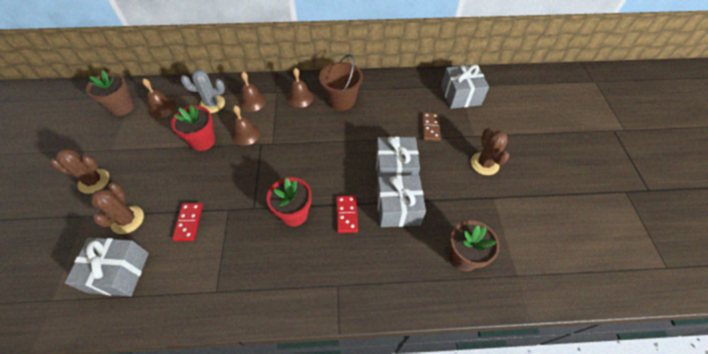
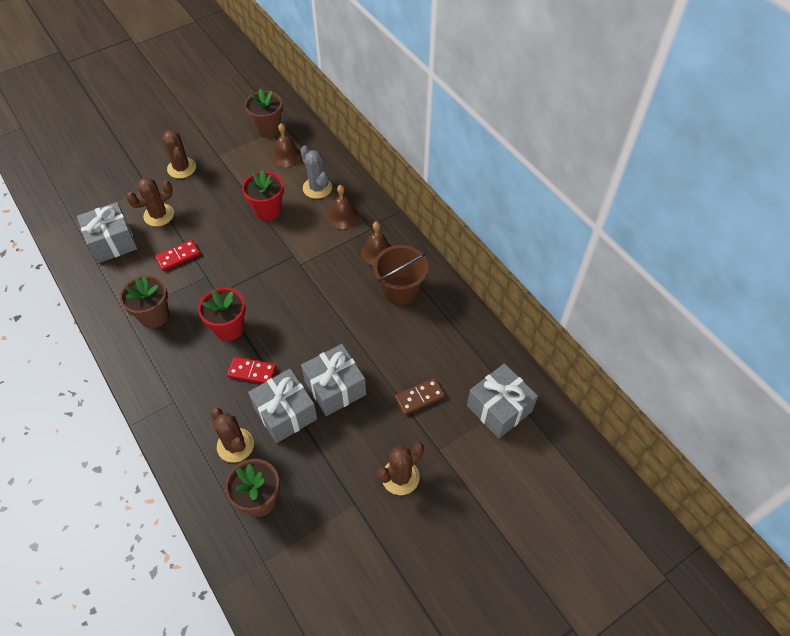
camera: 60 degrees right, 0 degrees up
brown bell [232,106,260,146] -> none
red domino [337,195,358,233] -> red domino turned 45 degrees clockwise [227,356,276,384]
none -> brown flower pot [120,275,169,328]
none -> brown cactus [211,408,254,463]

